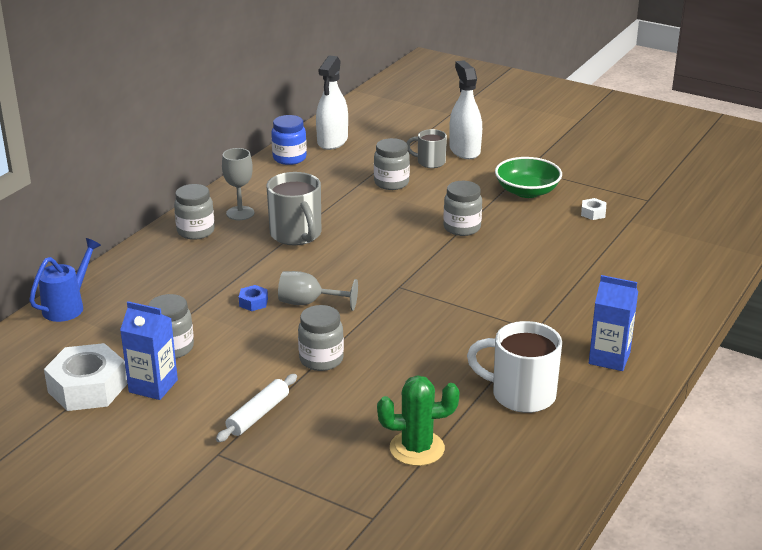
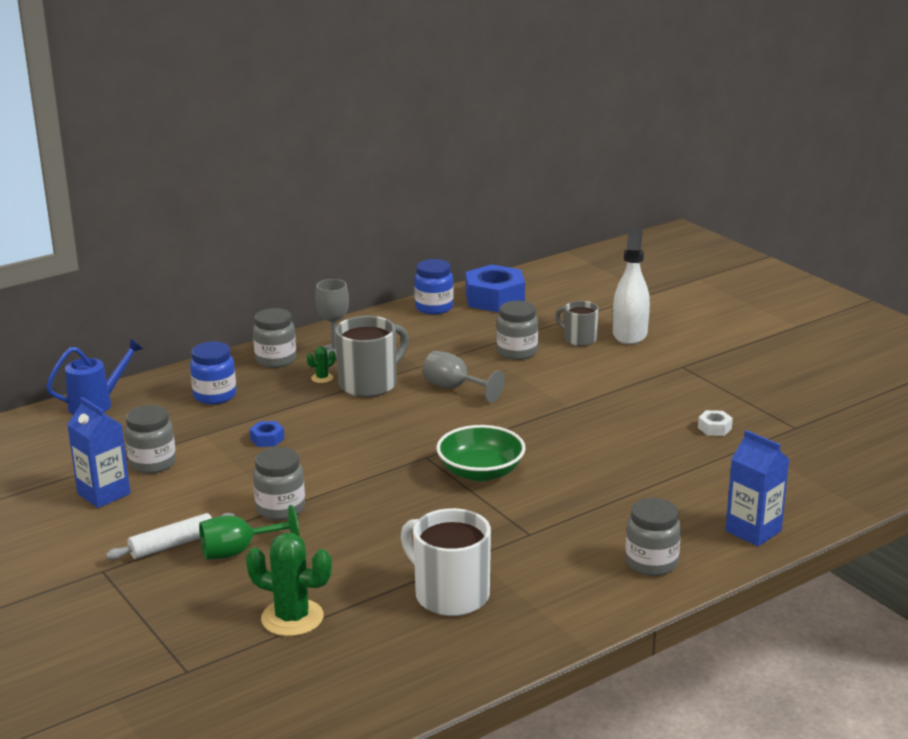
camera: 25 degrees right, 5 degrees down
white nut [44,343,128,411] -> none
grey mug [267,172,321,245] -> grey mug turned 135 degrees counterclockwise [335,316,409,397]
grey goblet [278,271,358,311] -> grey goblet moved to [423,351,504,403]
white spray bottle [316,56,348,150] -> blue nut [466,264,525,313]
grey jar [443,181,482,236] -> grey jar moved to [626,498,681,576]
green bowl [495,157,562,198] -> green bowl moved to [436,425,526,481]
blue carton [589,275,638,371] -> blue carton moved to [725,430,789,546]
none -> blue jar [190,342,236,405]
none -> green goblet [199,505,300,560]
none -> green cactus [307,346,335,383]

